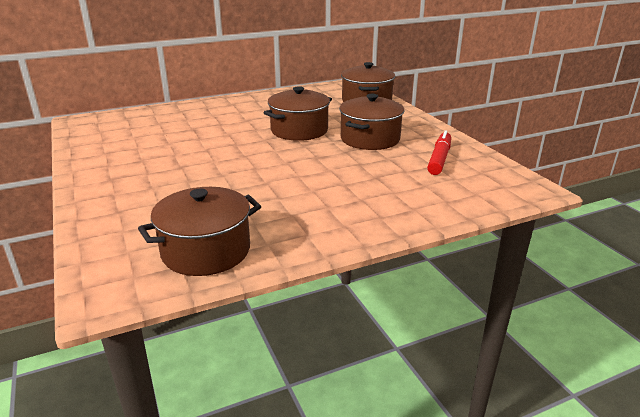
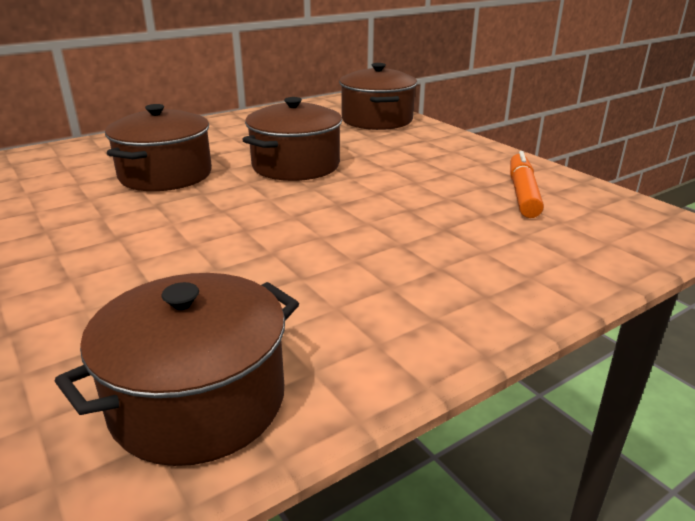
camera: 10 degrees left, 0 degrees up
brown pot [339,94,405,150] -> brown pot moved to [105,104,212,191]
red marker [427,131,451,175] -> orange marker [510,151,544,218]

